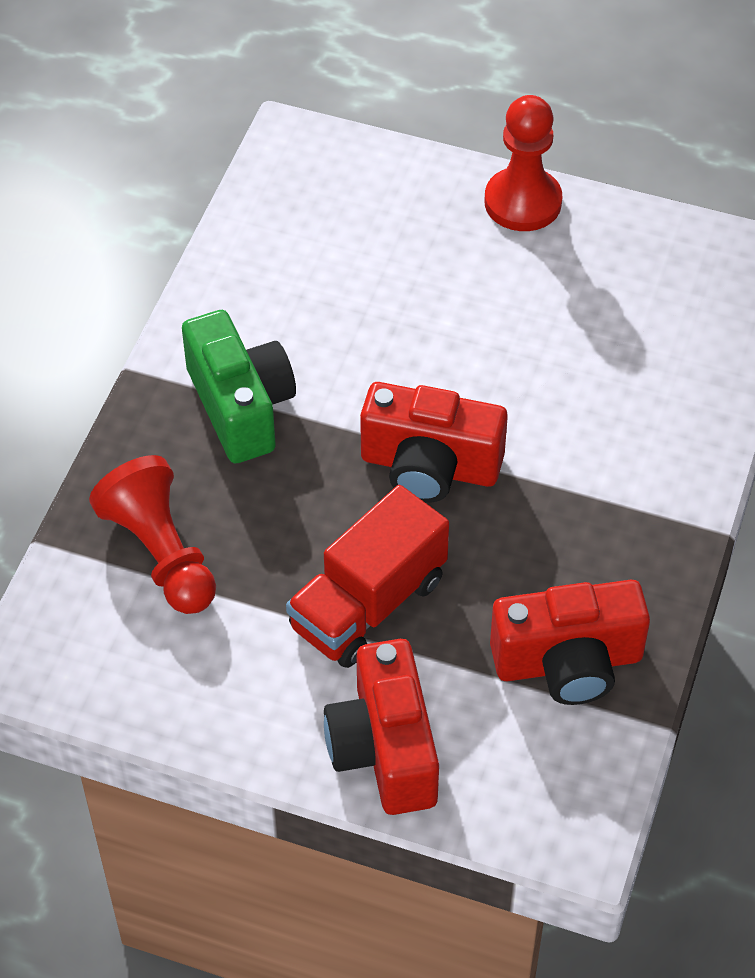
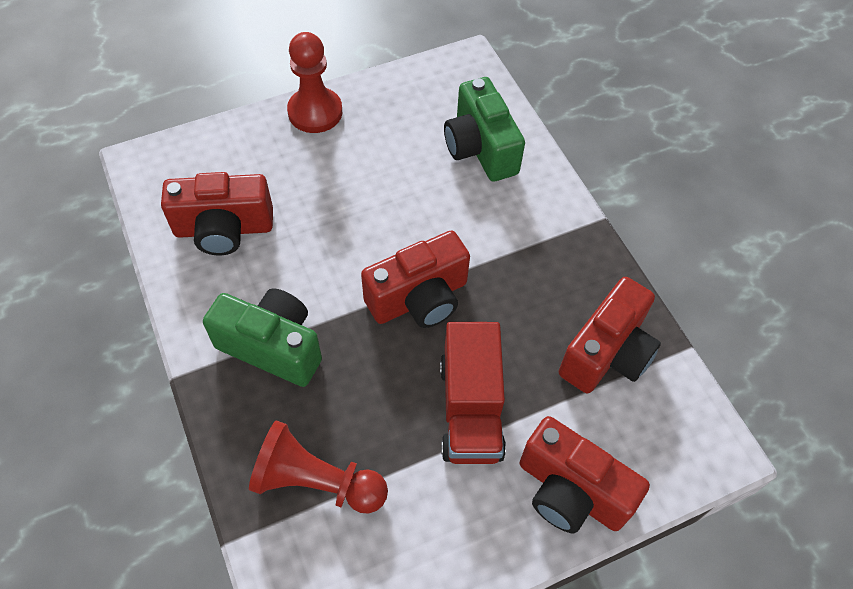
camera: 45 degrees left, 5 degrees up
none -> red camera [161,172,273,255]
none -> green camera [444,77,525,182]

